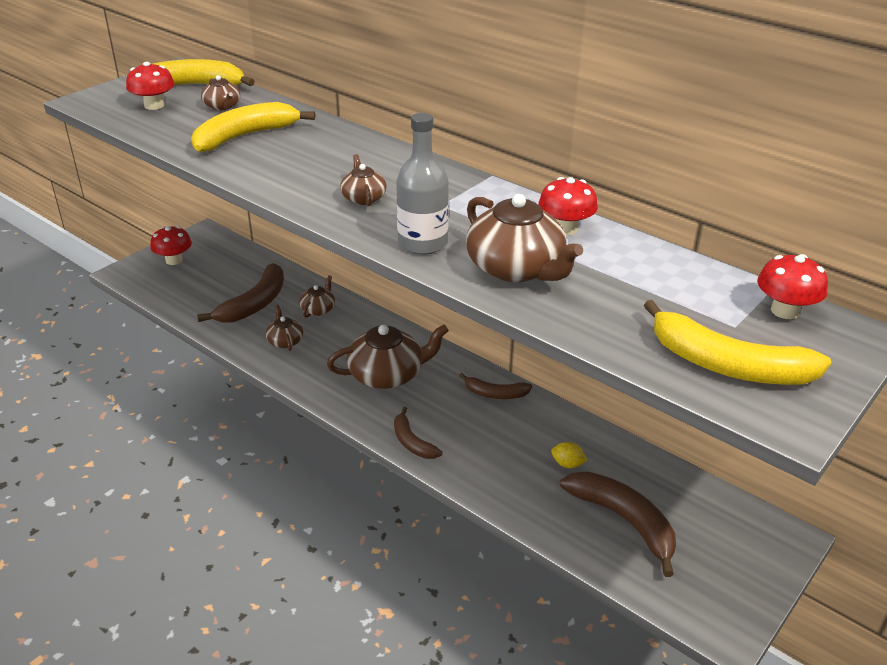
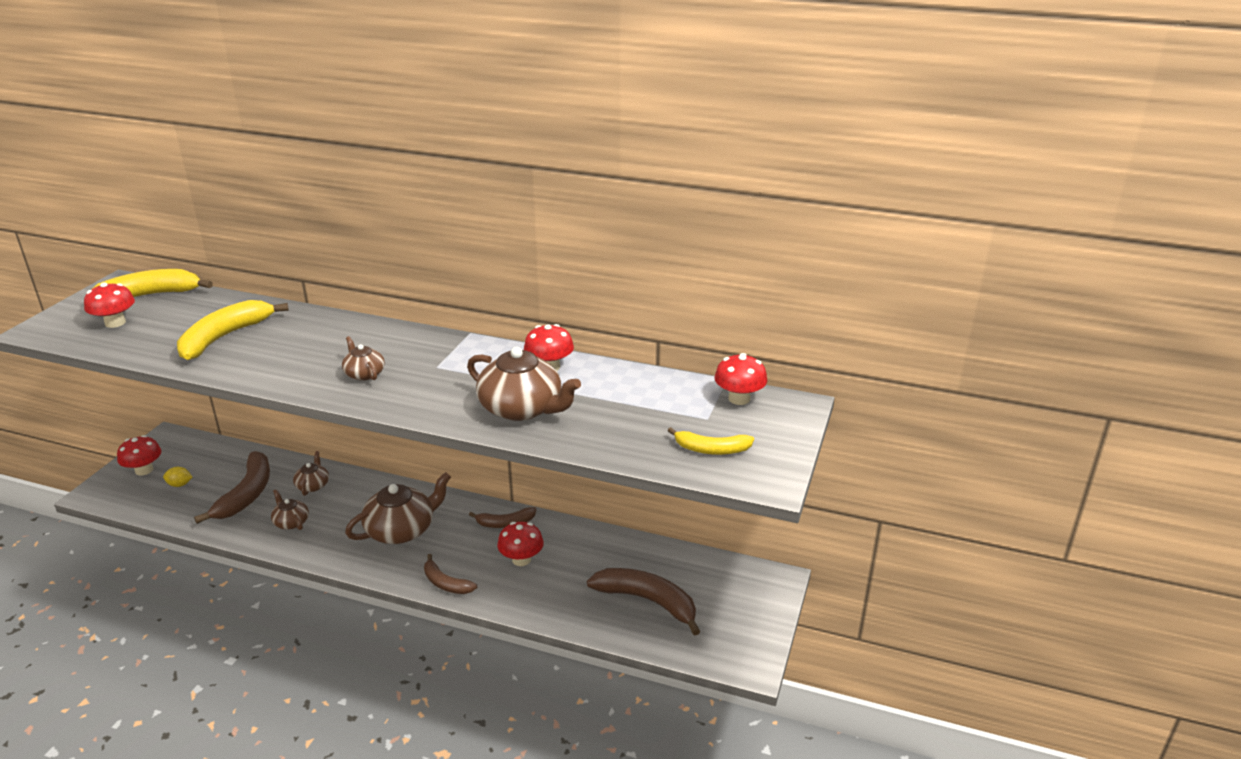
camera: 20 degrees left, 5 degrees down
brown teapot [201,75,240,110] -> none
grey bottle [396,113,449,255] -> none
yellow lemon [551,442,588,468] -> yellow lemon moved to [163,467,192,487]
yellow banana [644,300,831,385] -> yellow banana [668,427,754,455], size x0.58
none -> red mushroom [497,522,544,566]

